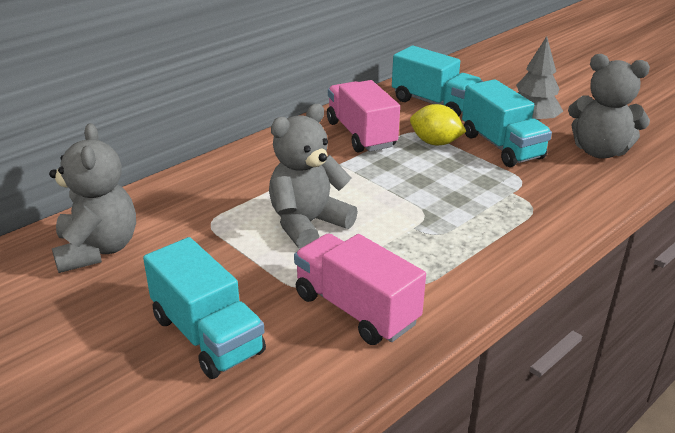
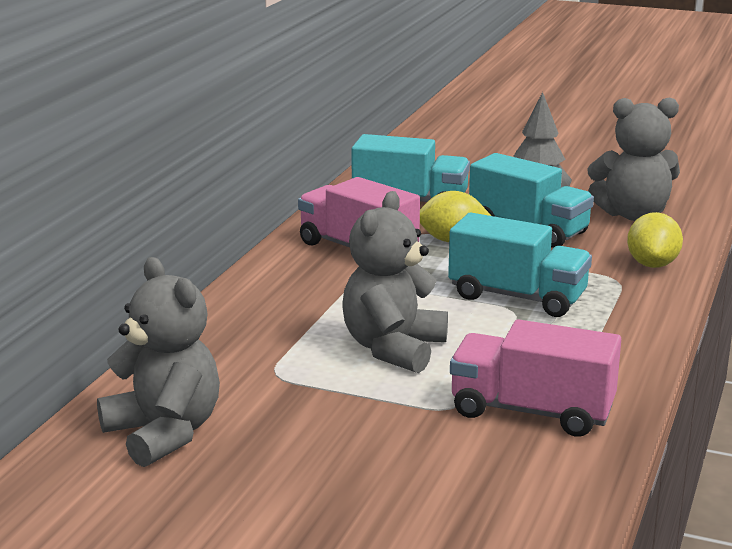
camera: 25 degrees left, 10 degrees down
turquoise truck [143,237,266,379] -> turquoise truck moved to [448,213,592,317]
none -> yellow lemon [627,212,683,268]

